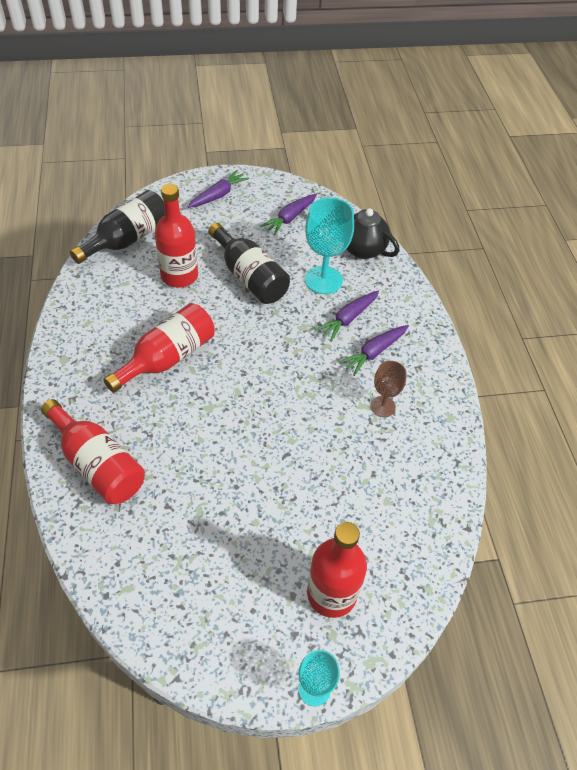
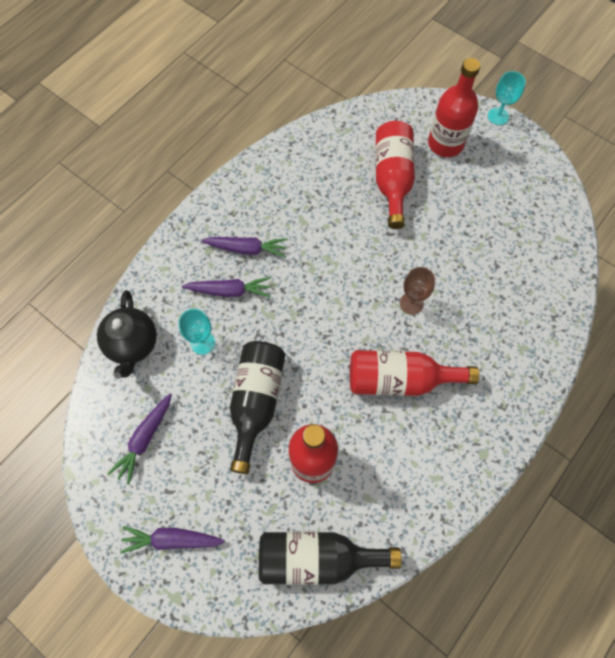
camera: 130 degrees left, 15 degrees up
red bottle [41,399,145,504] -> red bottle moved to [376,121,415,229]
purple carrot [260,194,317,236] -> purple carrot turned 120 degrees clockwise [108,393,172,485]
turquoise goblet [305,197,354,294] -> turquoise goblet [179,309,215,355], size x0.58
brown goblet [370,361,407,417] -> brown goblet moved to [400,267,435,315]

